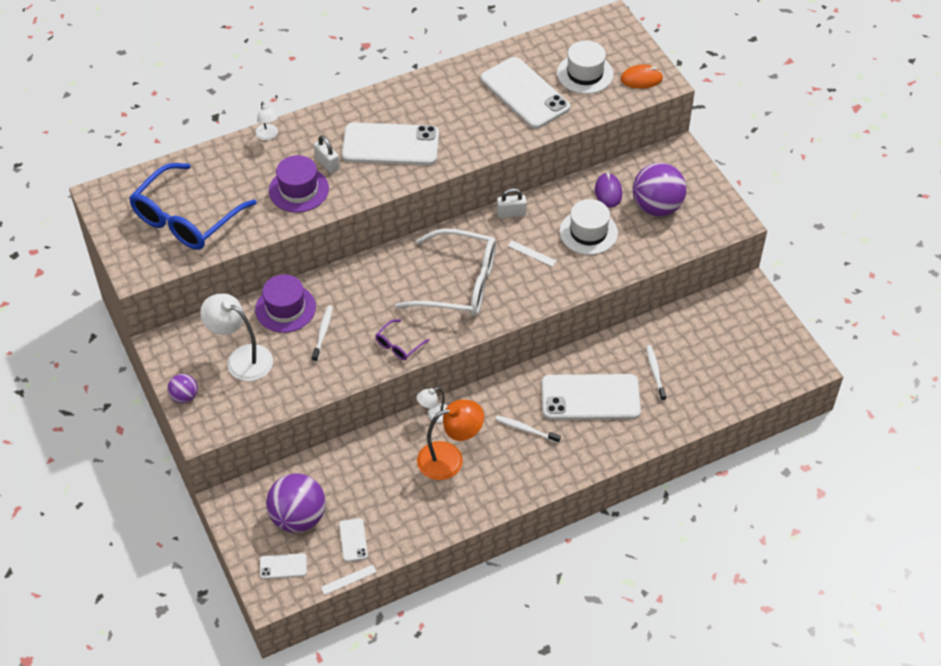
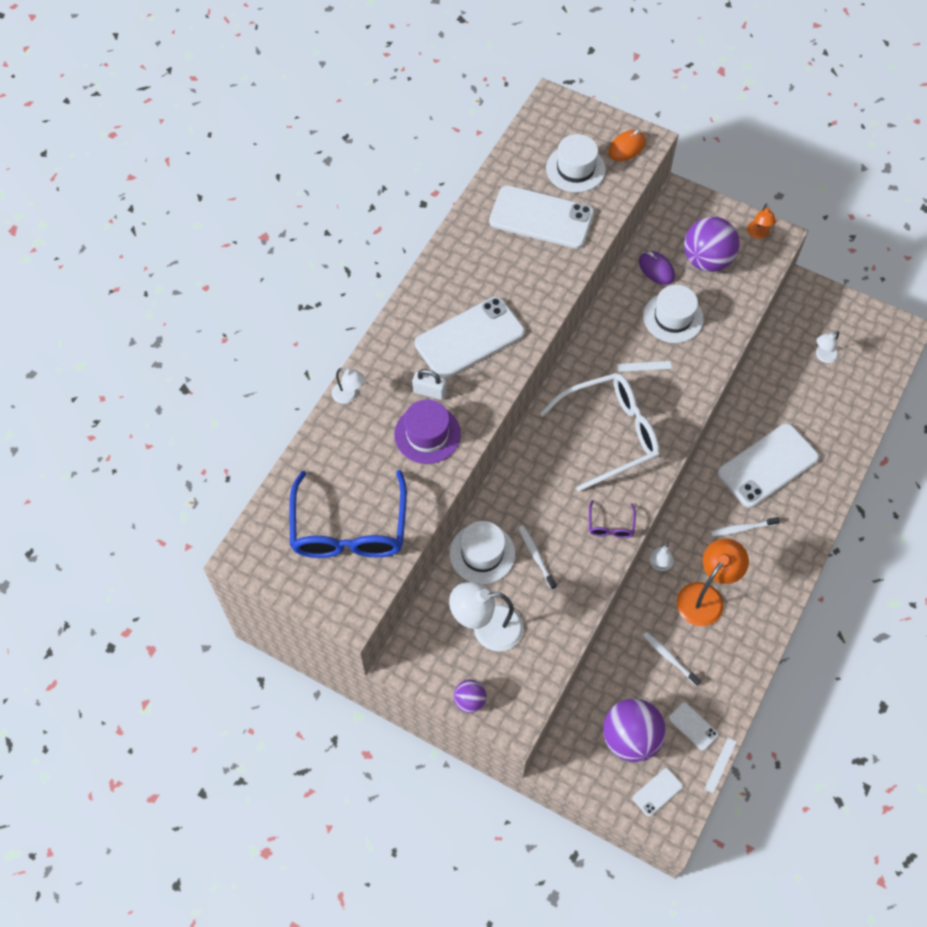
camera: 35 degrees left, 10 degrees up
purple hat [255,274,316,333] -> white hat [449,521,515,584]
white padlock [497,188,527,218] -> none
white toothbrush [646,345,666,401] -> white toothbrush moved to [643,632,701,686]
none -> orange lamp [747,203,776,239]
none -> white lamp [816,331,839,363]

